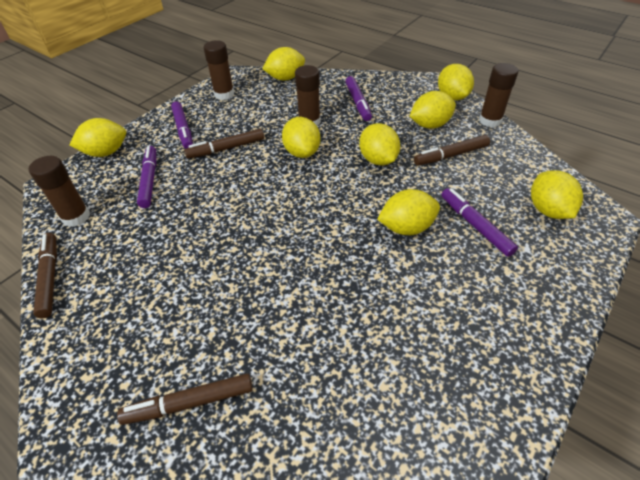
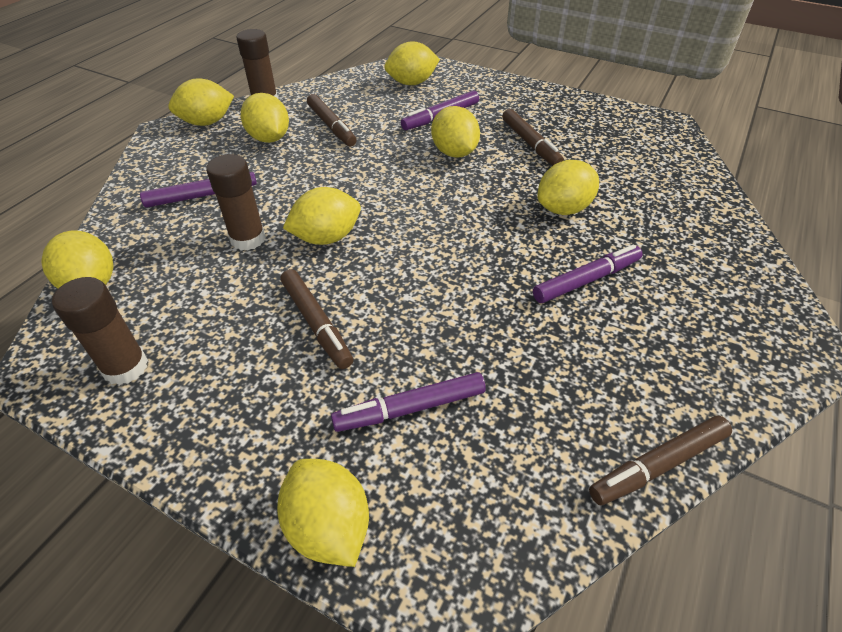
camera: 100 degrees left, 0 degrees up
brown glue stick [29,156,90,227] -> none
brown marker [117,373,253,425] -> brown marker moved to [502,109,564,166]
purple marker [171,101,193,149] -> purple marker moved to [533,244,643,303]
yellow lemon [359,123,400,165] -> yellow lemon moved to [537,160,599,215]

